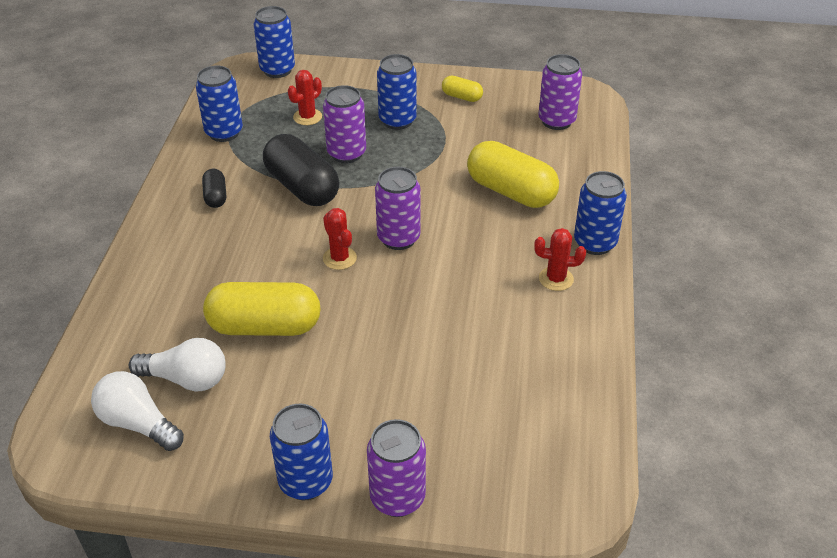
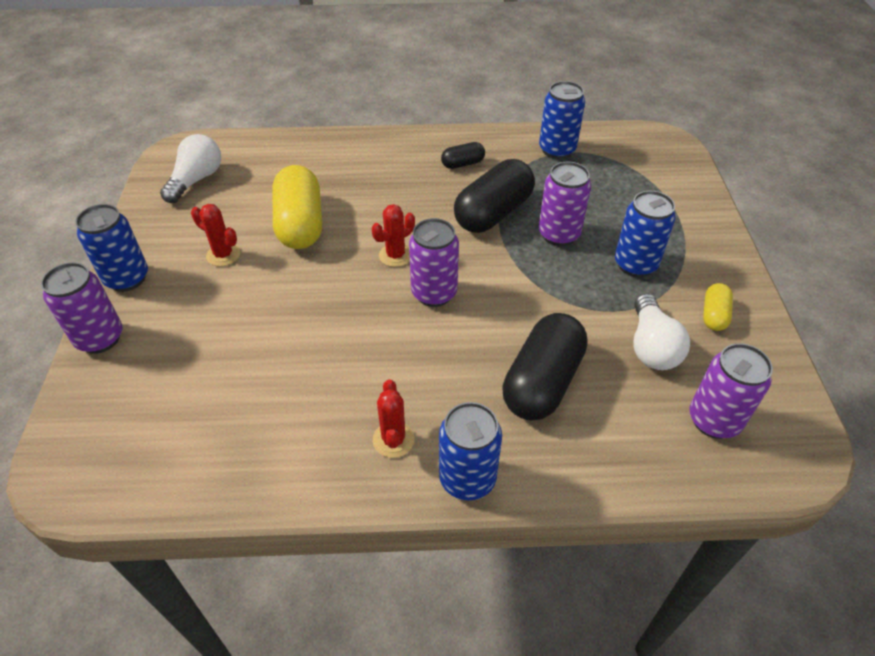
camera: 80 degrees right, 5 degrees up
white light bulb [129,338,226,392] -> white light bulb moved to [633,293,690,370]
blue can [254,6,295,78] -> none
red cactus [288,70,322,125] -> red cactus moved to [191,204,240,266]
yellow capsule [467,141,559,208] -> black capsule [502,313,588,420]

